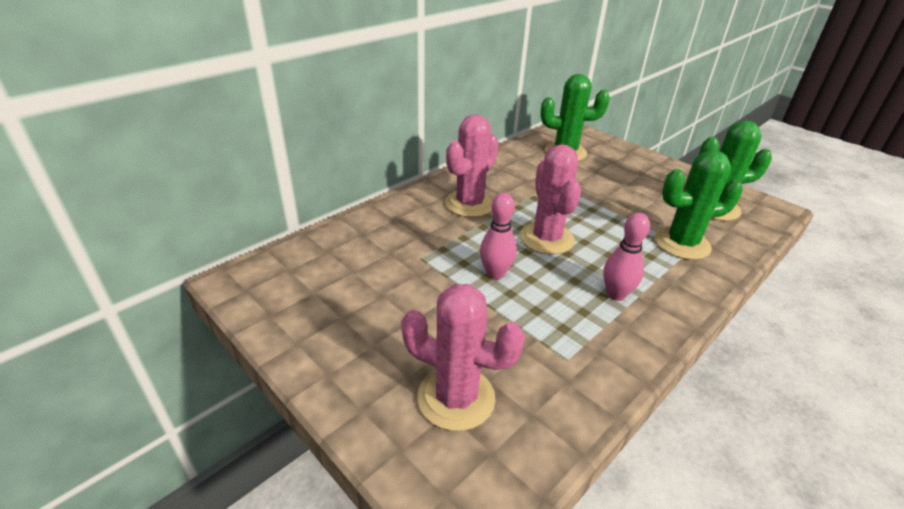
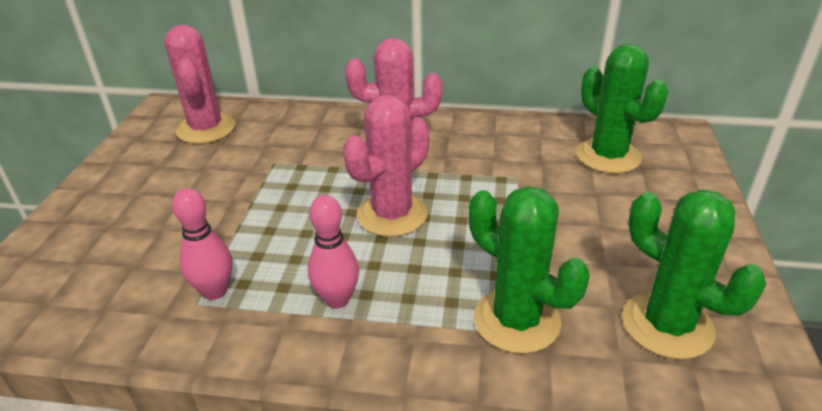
camera: 55 degrees right, 0 degrees up
pink cactus [401,284,525,431] -> pink cactus moved to [164,25,235,144]
pink bowling pin [480,193,517,279] -> pink bowling pin moved to [172,188,232,300]

